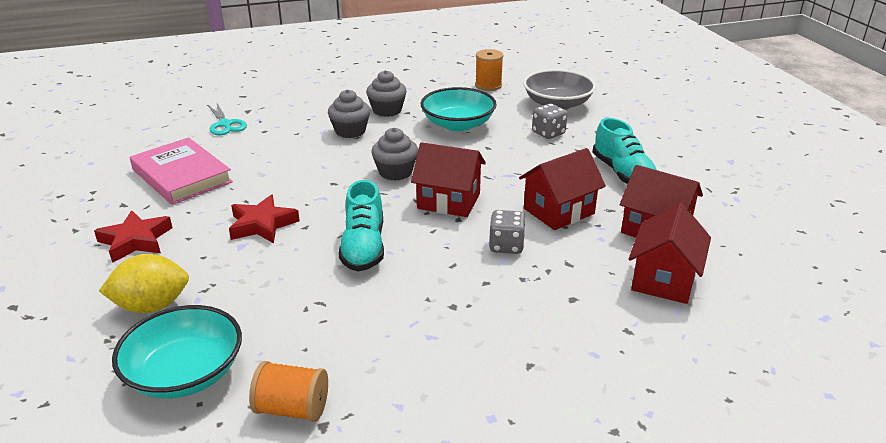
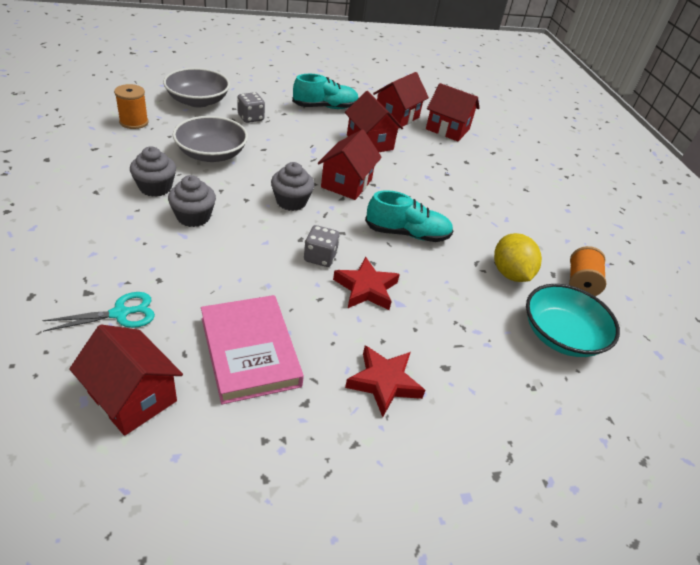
camera: 90 degrees left, 10 degrees up
yellow lemon [99,254,189,313] -> yellow lemon moved to [494,233,542,282]
pink book [130,137,233,205] -> pink book turned 75 degrees counterclockwise [201,295,304,404]
turquoise bowl [421,87,497,131] -> grey bowl [173,116,248,162]
grey dice [489,210,526,254] -> grey dice moved to [304,225,340,267]
none -> red house [69,324,183,436]

